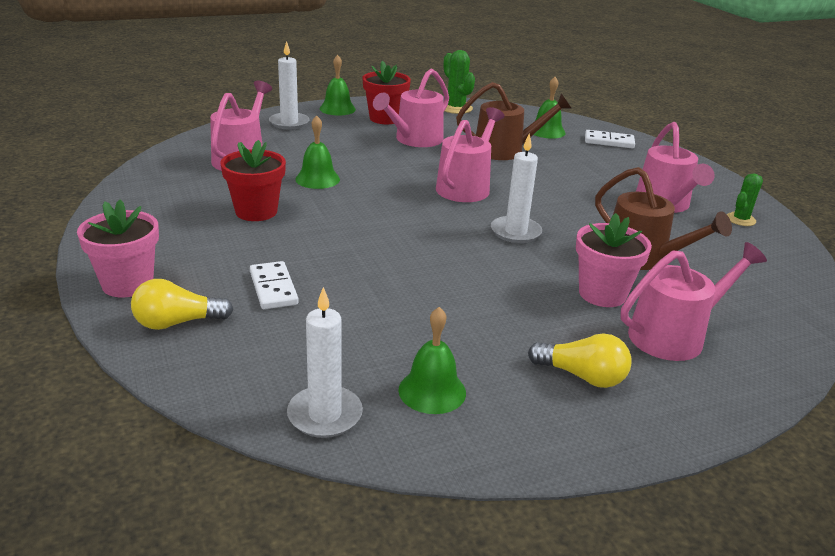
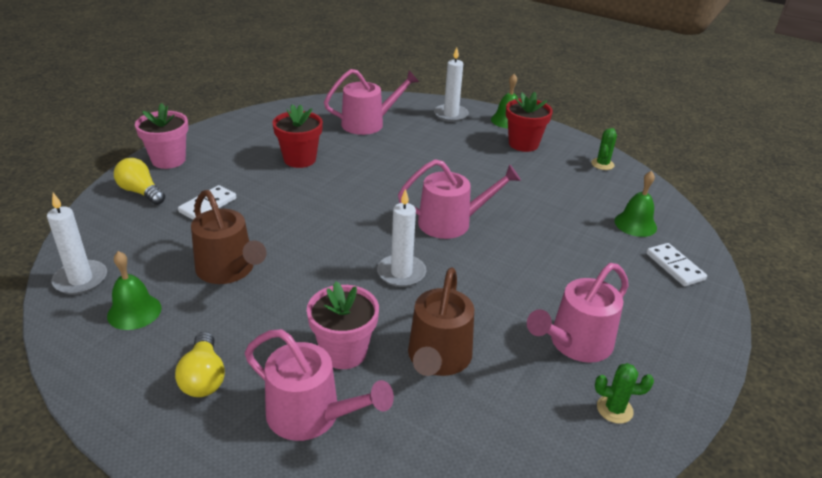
camera: 55 degrees right, 5 degrees up
green bell [295,115,340,189] -> none
pink watering can [373,69,449,147] -> none
green cactus [444,50,475,114] -> green cactus [591,128,617,170], size x0.66
brown watering can [456,82,572,160] -> brown watering can moved to [191,190,266,284]

